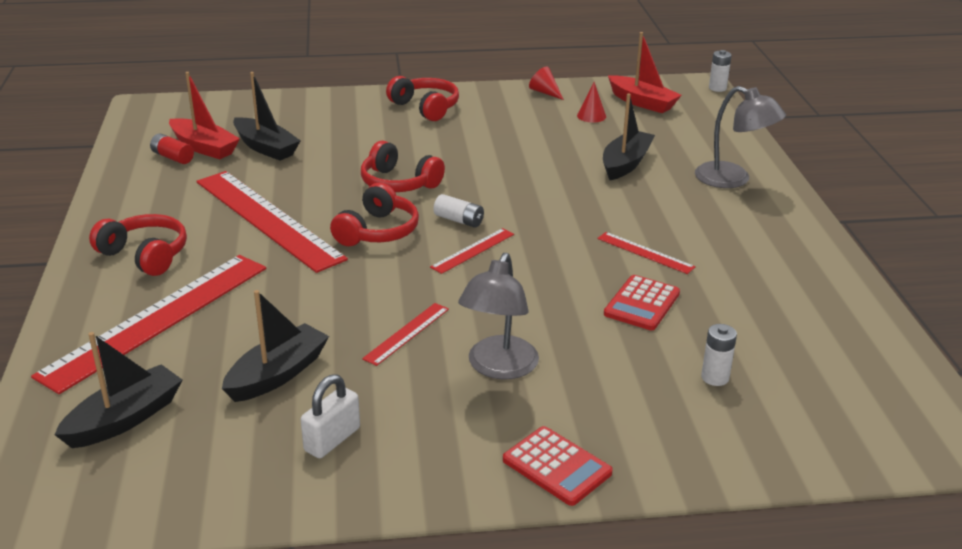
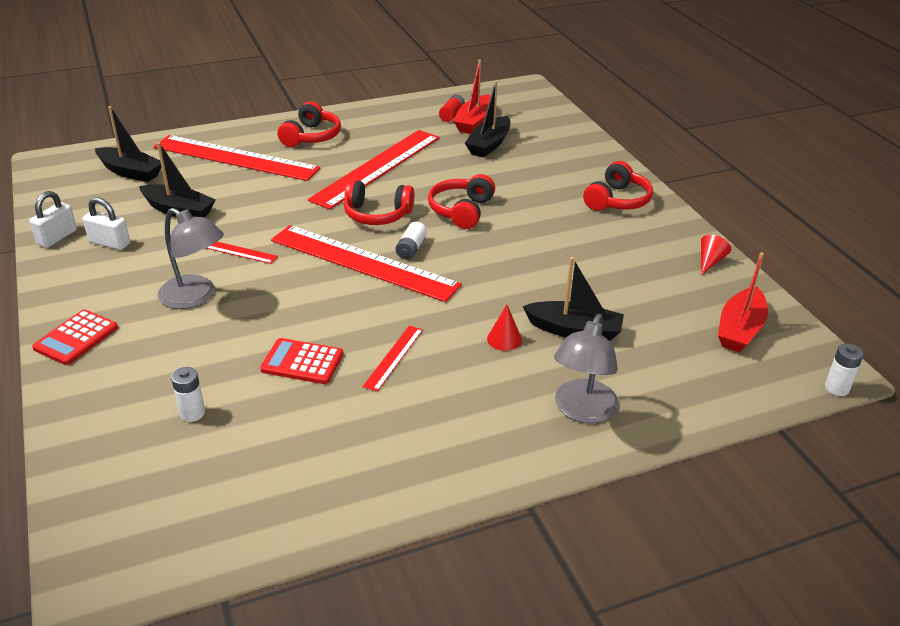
camera: 75 degrees right, 5 degrees up
red ruler [430,228,514,274] -> red ruler [271,225,462,302], size x2.28
grey lamp [458,253,539,380] -> grey lamp turned 150 degrees counterclockwise [158,208,224,309]
red cone [577,82,606,123] -> red cone moved to [487,305,522,351]
none -> white padlock [29,191,77,248]

